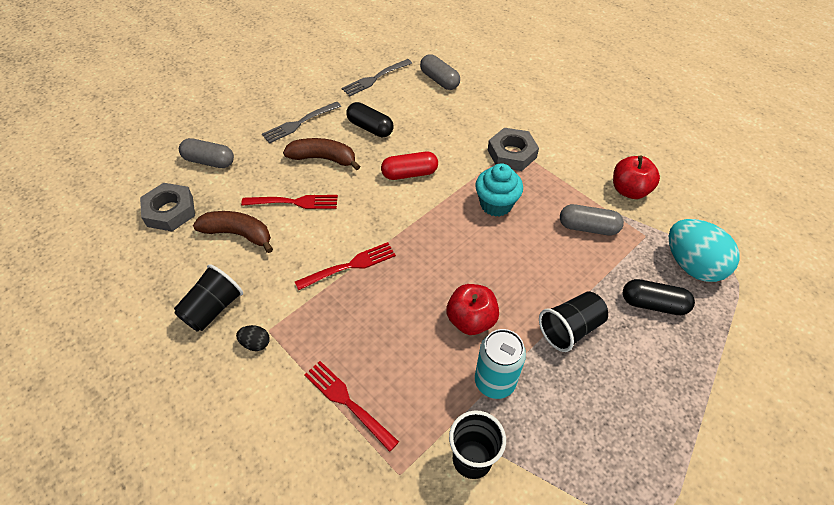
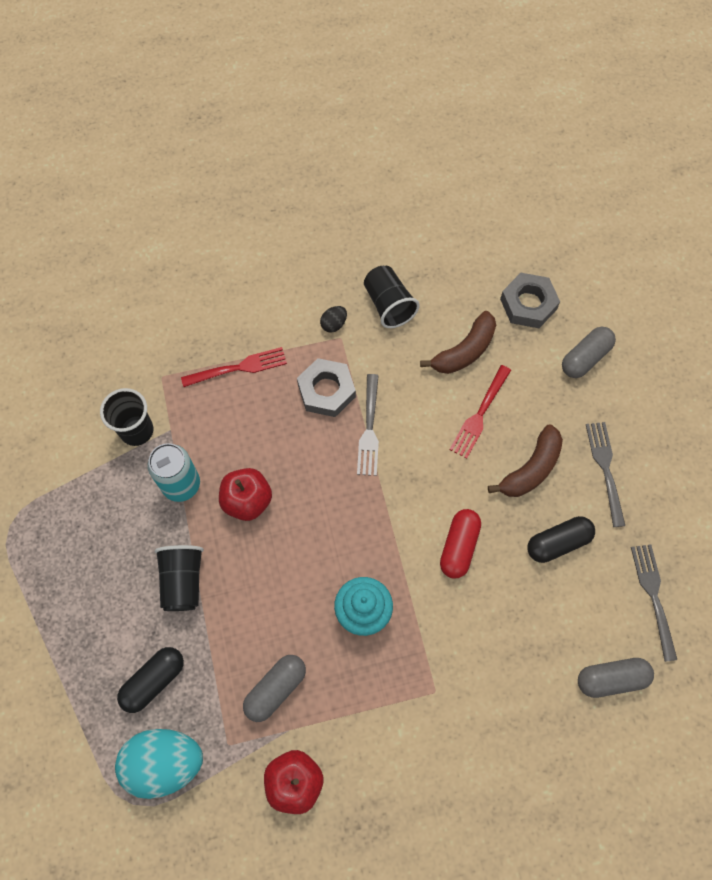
camera: 120 degrees right, 15 degrees up
red fork [295,242,396,290] -> grey fork [357,374,379,476]
grey nut [488,128,539,171] -> grey nut moved to [297,358,356,417]

